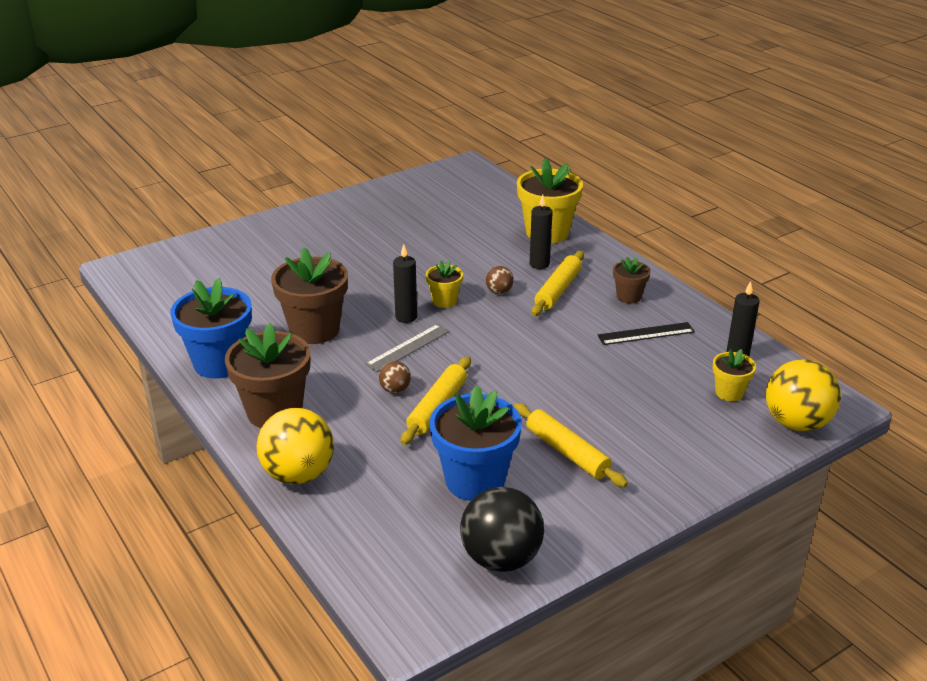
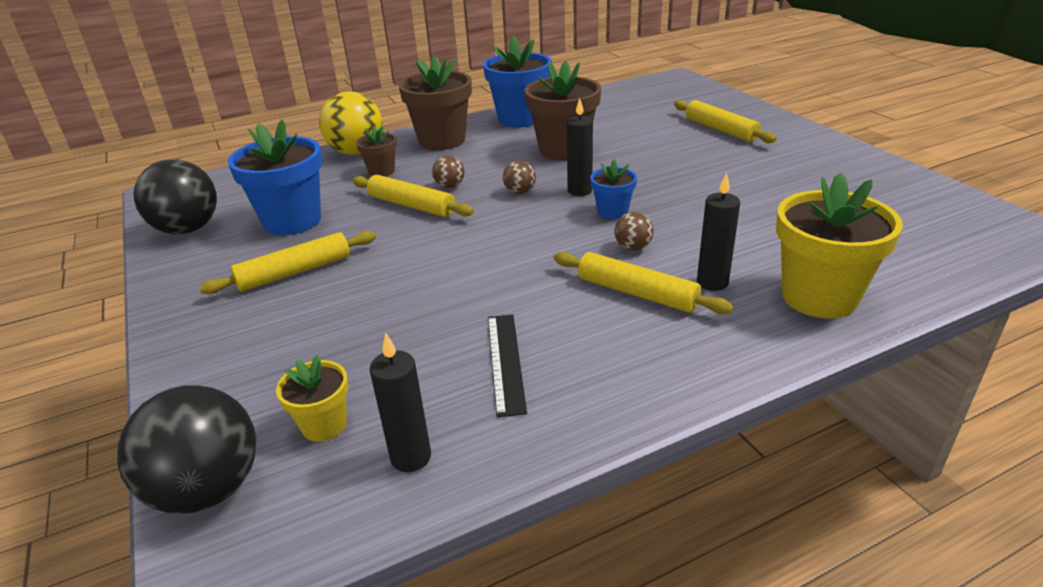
camera: 100 degrees right, 0 degrees up
grey ruler [365,324,450,372] -> brown ball [503,161,536,194]
yellow flower pot [426,260,463,308] -> blue flower pot [590,160,637,220]
brown flower pot [613,257,651,304] -> brown flower pot moved to [356,126,397,177]
yellow ball [766,359,841,431] -> black ball [117,385,256,514]
none -> yellow rolling pin [674,100,777,143]

